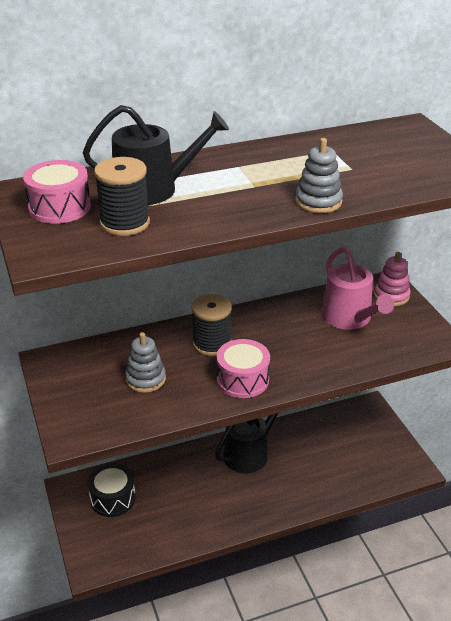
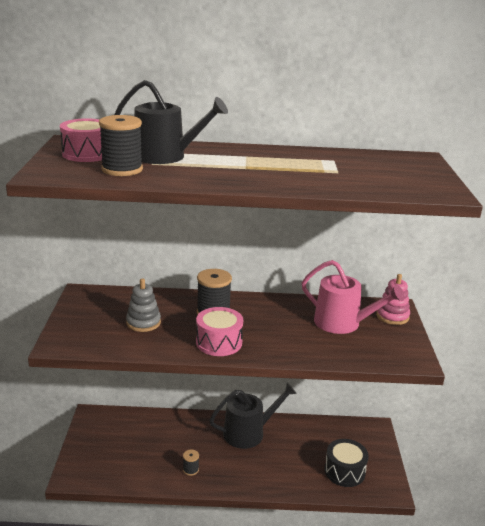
camera: 20 degrees right, 10 degrees down
black drum [88,463,136,517] -> black drum moved to [324,439,369,487]
grey stacking toy [295,138,343,213] -> none
pink watering can [321,247,394,330] -> pink watering can turned 60 degrees counterclockwise [302,260,404,334]
none -> black spool [183,450,199,476]

